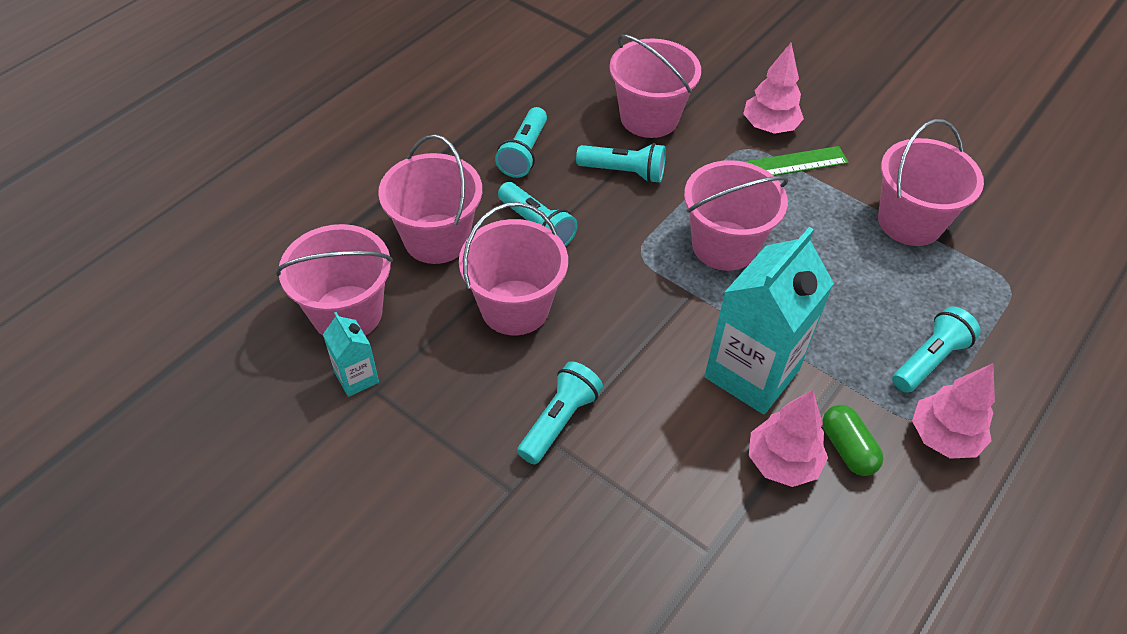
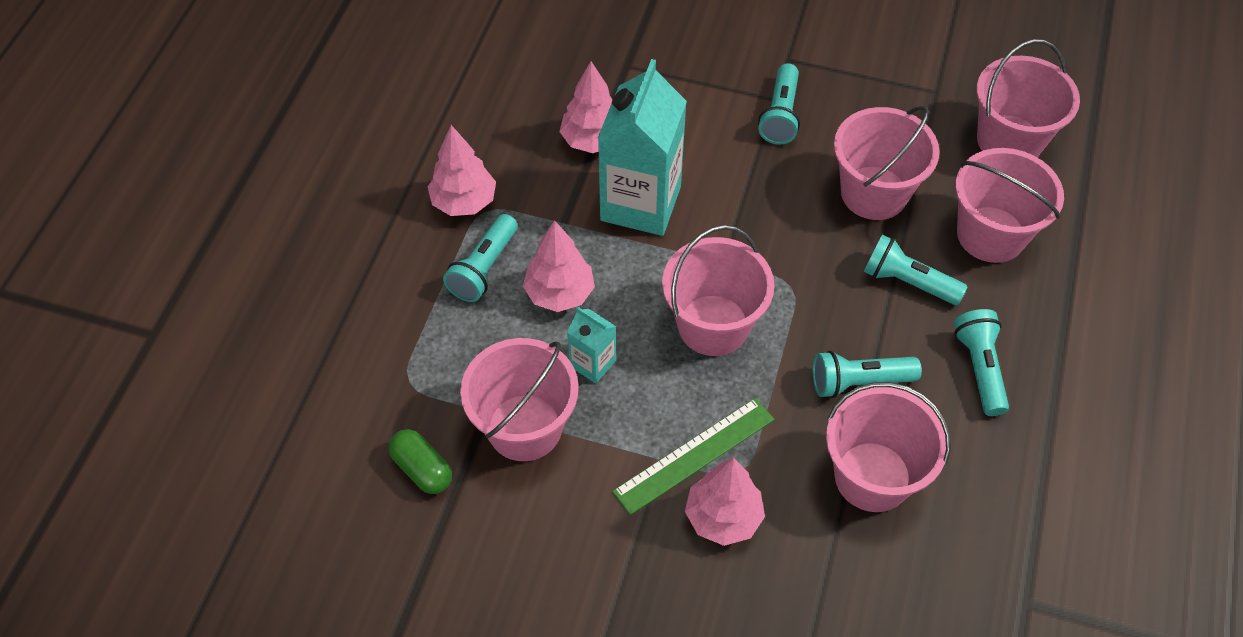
camera: 160 degrees right, 5 degrees up
turquoise carton [323,312,379,397] -> turquoise carton moved to [567,307,616,384]
green capsule [822,405,884,476] -> green capsule moved to [388,429,452,494]
none -> pink tree [523,220,595,312]

